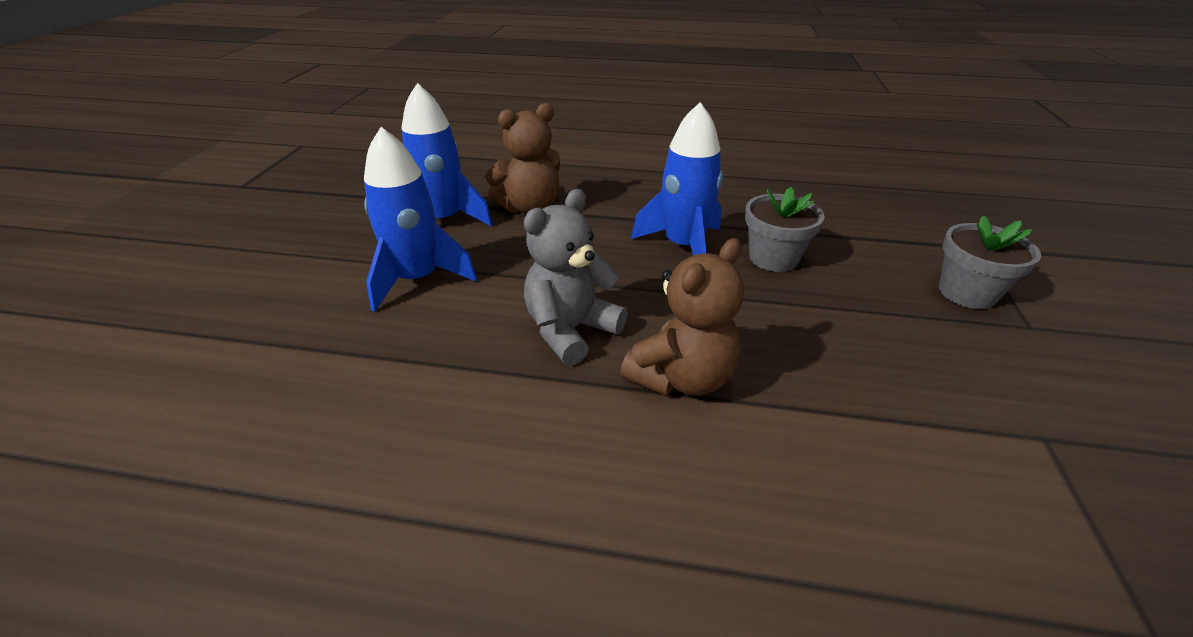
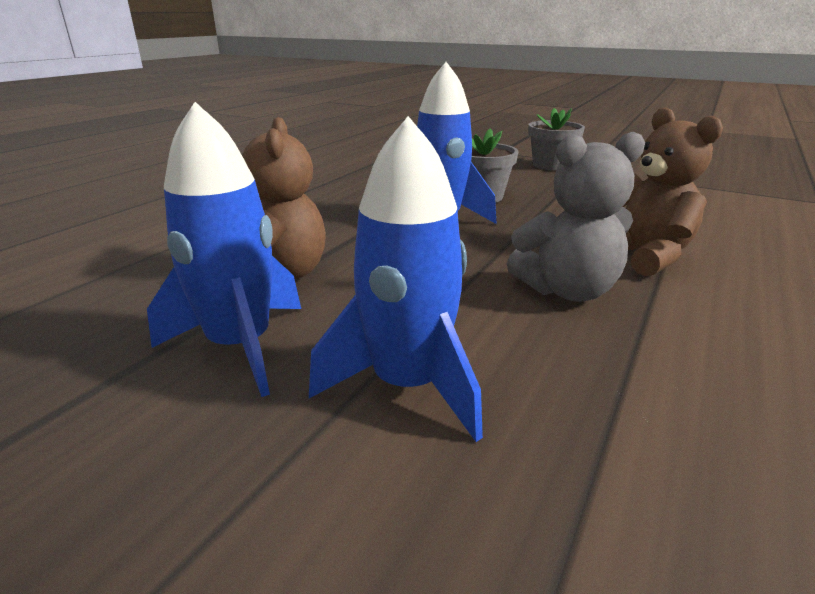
camera: 70 degrees left, 10 degrees down
grey teddy bear [524,189,628,366] -> grey teddy bear turned 75 degrees counterclockwise [507,132,645,302]

